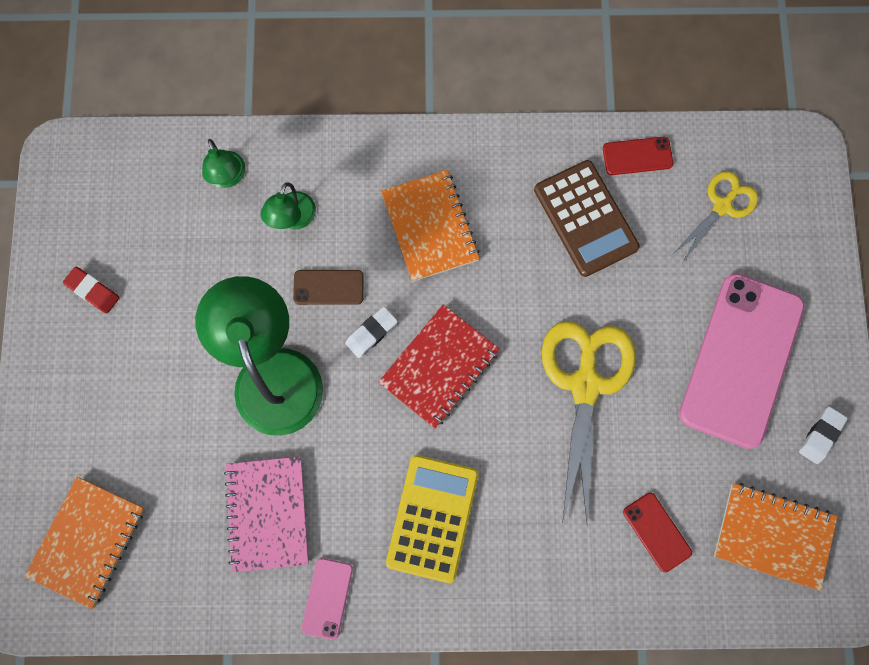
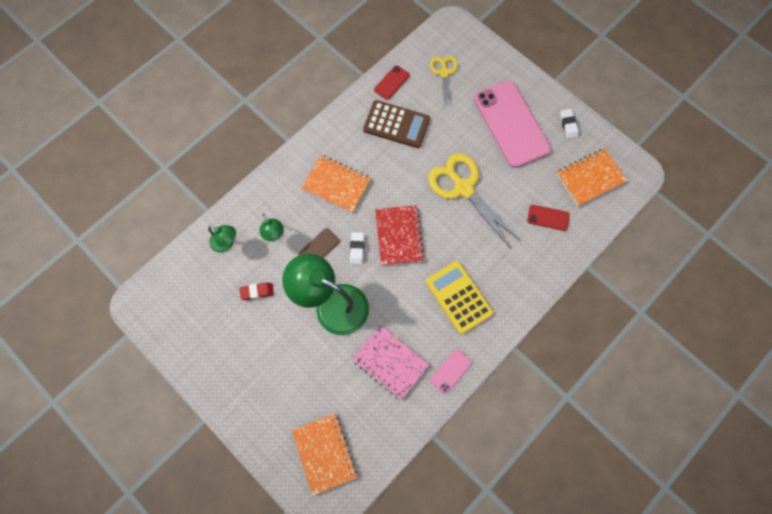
camera: 45 degrees left, 5 degrees down
red eraser [63,267,119,314] -> red eraser moved to [239,282,274,300]
pink phone [301,558,353,640] -> pink phone turned 75 degrees clockwise [430,349,472,394]

